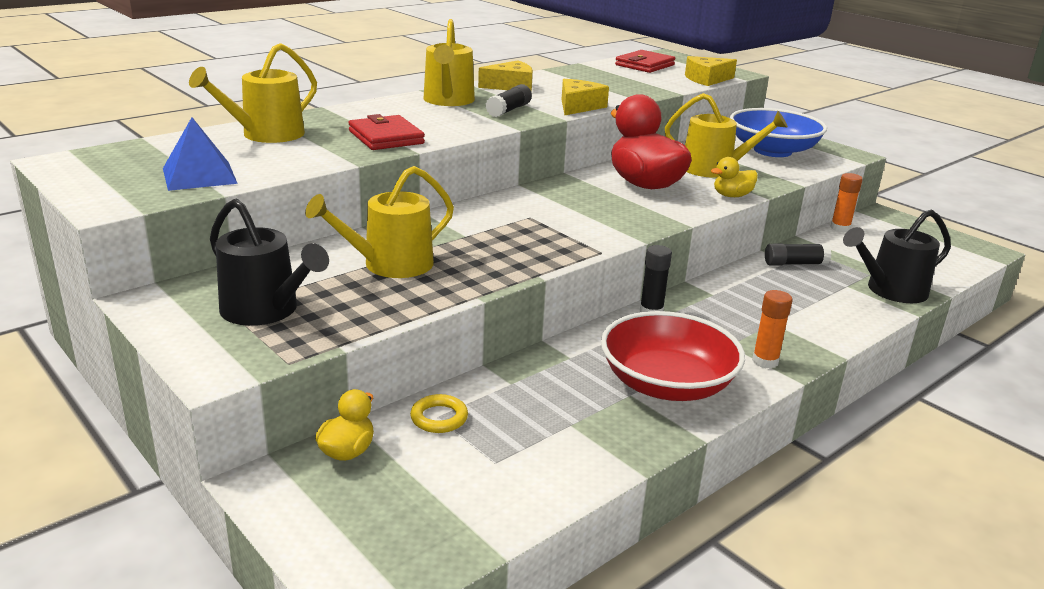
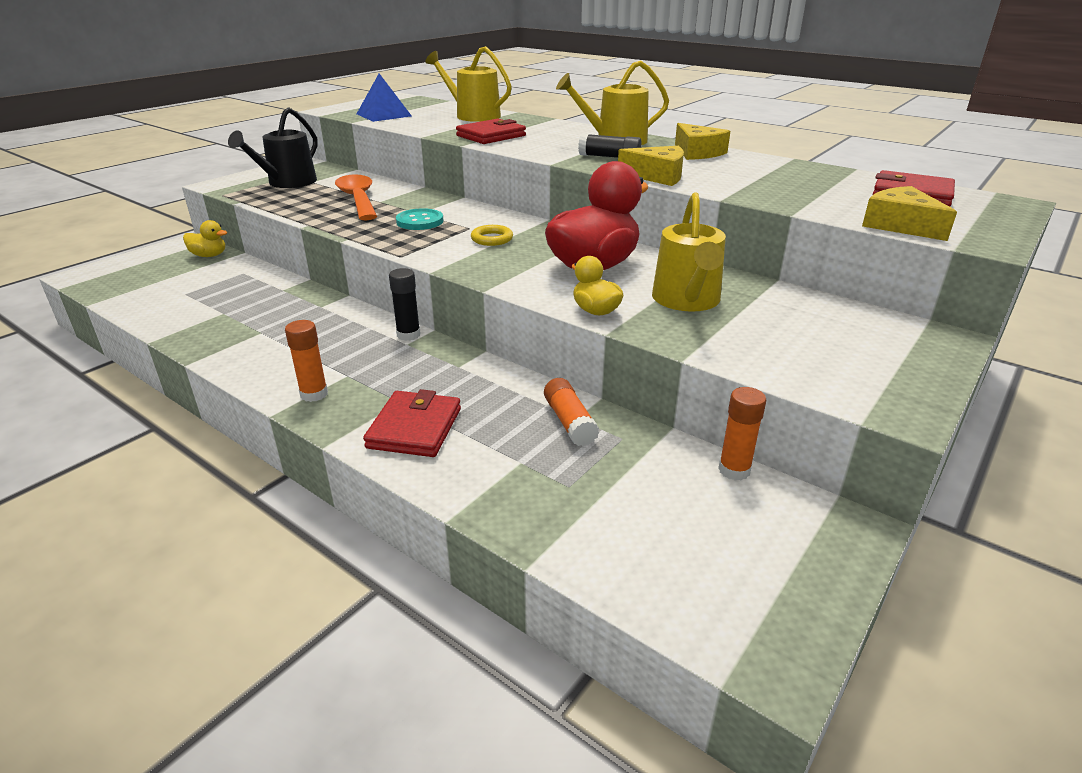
camera: 80 degrees right, 5 degrees up
yellow watering can [305,166,454,278] -> orange spoon [335,174,377,221]
yellow ring [410,394,468,433] -> yellow ring moved to [471,225,513,246]
red bowl [601,311,745,401] -> none
blue bowl [730,108,827,157] -> none
black glue stick [765,243,832,266] -> orange glue stick [544,378,599,446]
black watering can [843,210,951,303] -> none
none -> red wallet [363,389,461,457]
none -> turquoise button [396,208,444,230]

